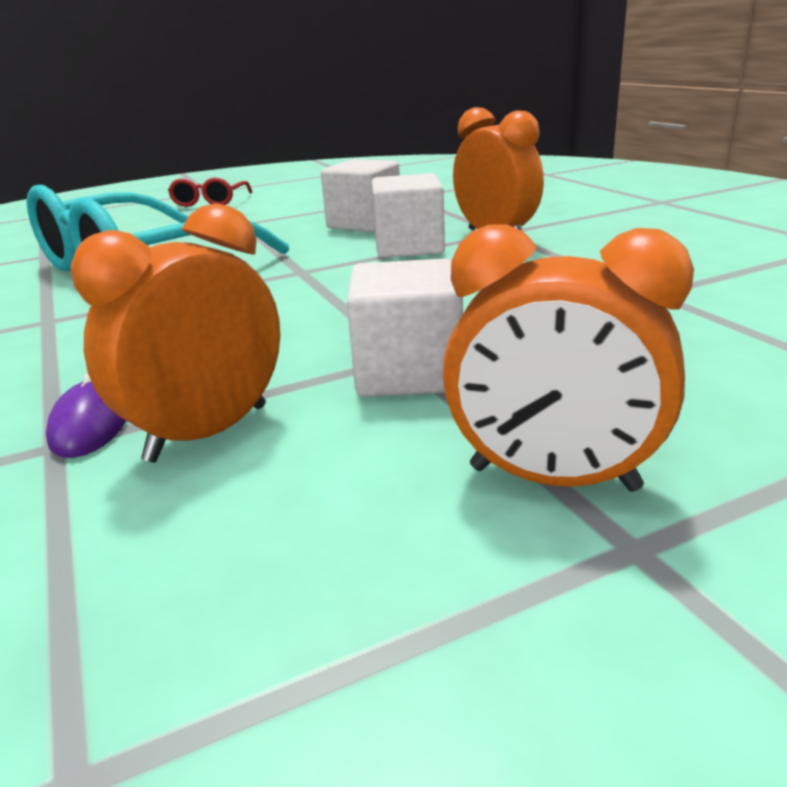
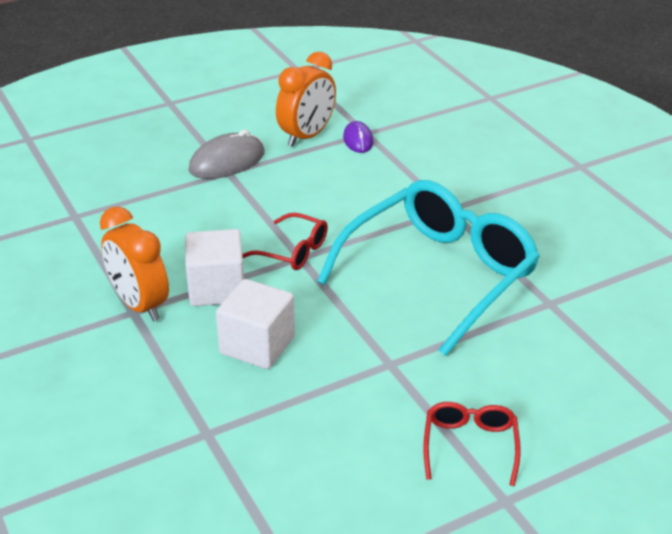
camera: 175 degrees right, 10 degrees up
white cube [347,258,463,397] -> grey mouse [188,129,265,179]
orange clock [443,224,694,492] -> none
none -> red glasses [242,213,328,270]

